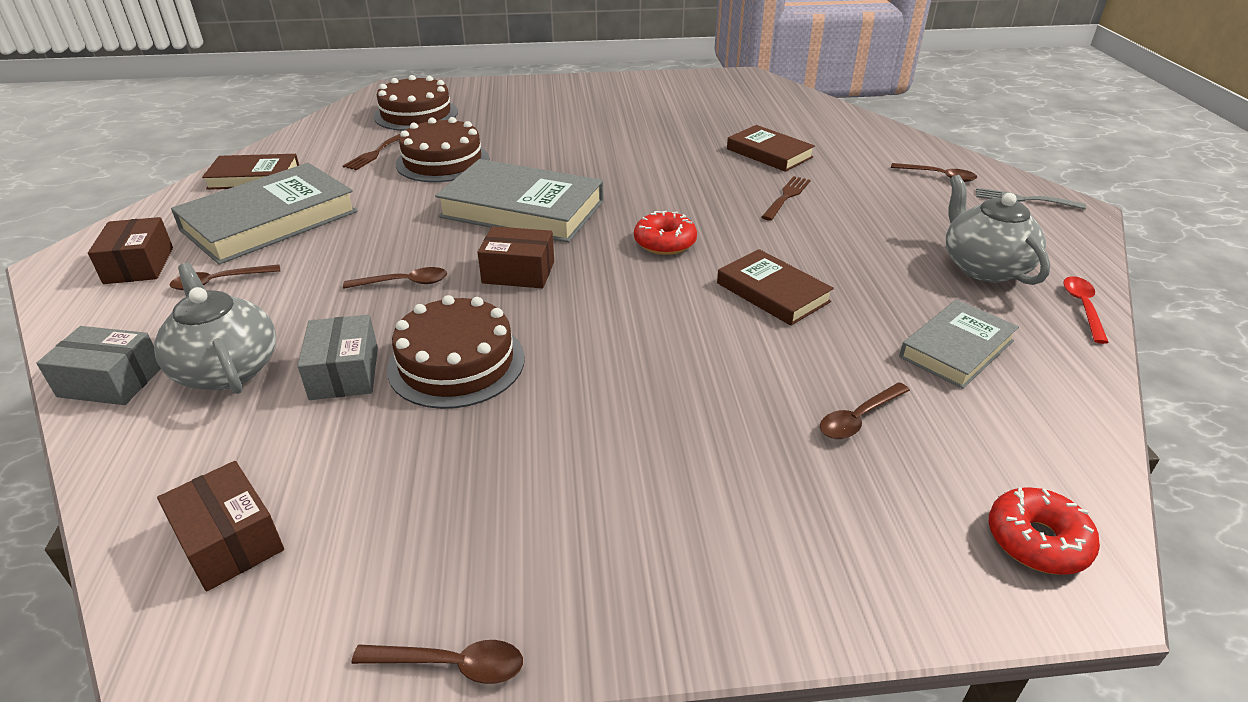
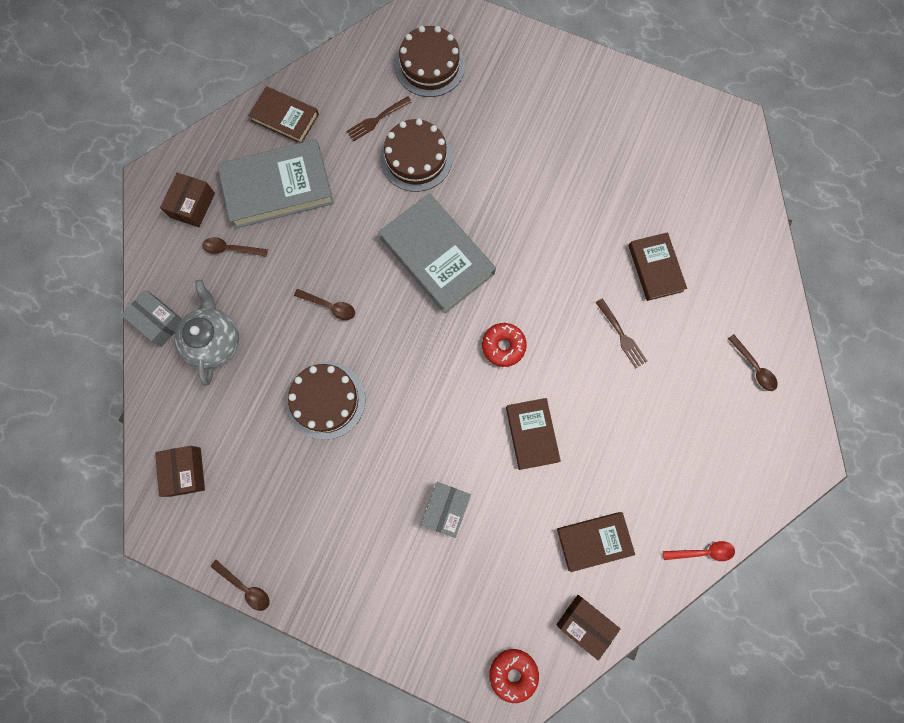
camera: 30 degrees right, 40 degrees up
grey box [298,315,378,400] -> grey box moved to [421,482,471,538]
brown box [478,226,554,288] -> brown box moved to [556,595,620,661]
brown fork [762,176,810,221] -> brown fork turned 90 degrees clockwise [595,298,647,369]
brown spoon [820,382,910,439] -> none
grey book [899,299,1019,389] -> brown book [557,512,635,572]
grey teapot [946,175,1051,285] -> none
grey fork [976,188,1086,209] -> none
red spoon [1063,276,1109,344] -> red spoon turned 45 degrees clockwise [663,541,735,561]

